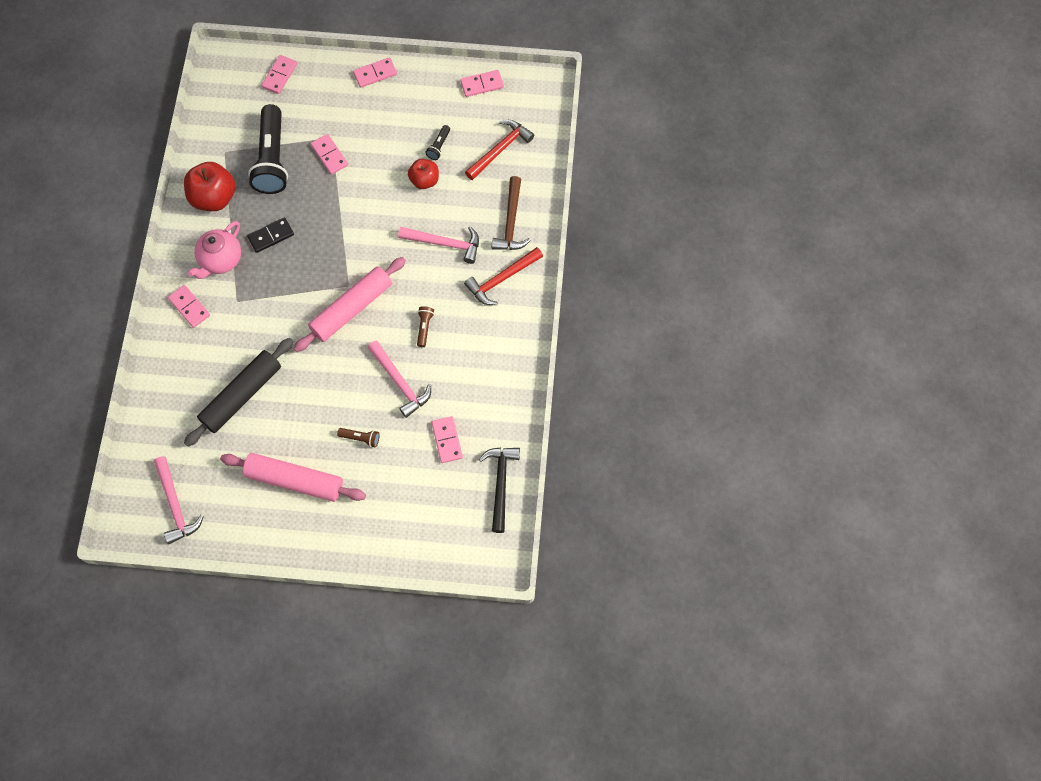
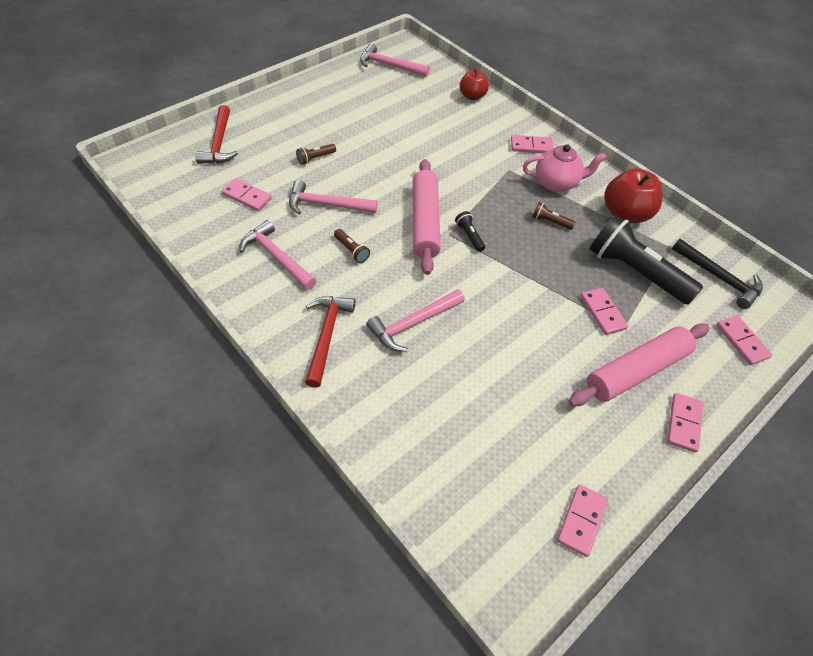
camera: 130 degrees right, 15 degrees down
black rolling pin [184,338,293,447] -> none
pink teapot [188,221,241,279] -> pink teapot turned 105 degrees clockwise [523,144,606,192]
pink rolling pin [220,453,366,502] -> pink rolling pin moved to [568,324,710,406]
black domino [247,217,294,253] -> brown flashlight [532,202,576,230]
pink domino [311,134,348,175] -> pink domino turned 60 degrees clockwise [581,288,628,335]
red apple [408,159,439,189] -> red apple moved to [460,69,489,100]
black flashlight [425,125,450,160] -> black flashlight moved to [455,211,485,252]
red hammer [465,120,534,180] -> red hammer moved to [195,105,238,164]
black hammer [479,447,520,533] -> black hammer moved to [672,239,763,309]
brown hammer [492,176,531,250] -> none
none -> pink hammer [240,220,317,290]

